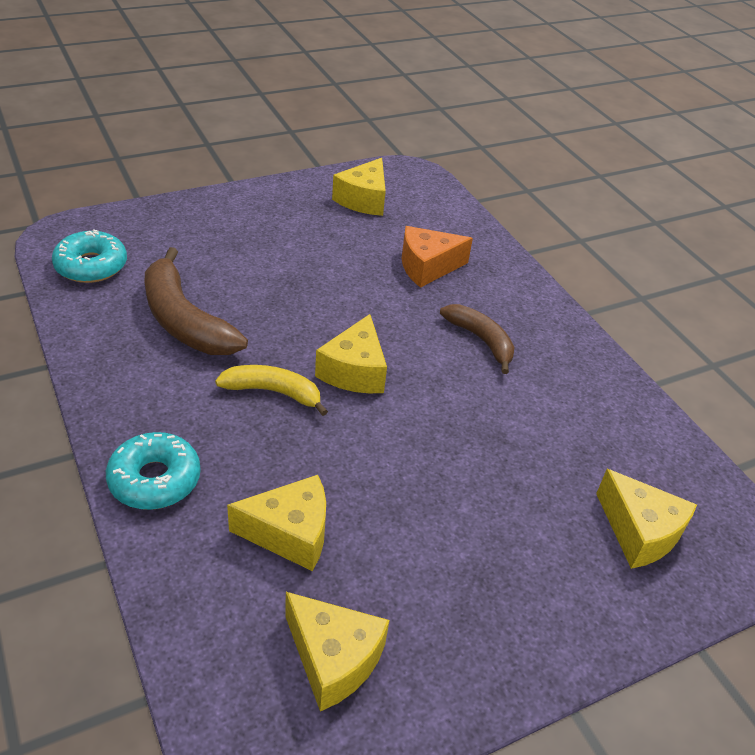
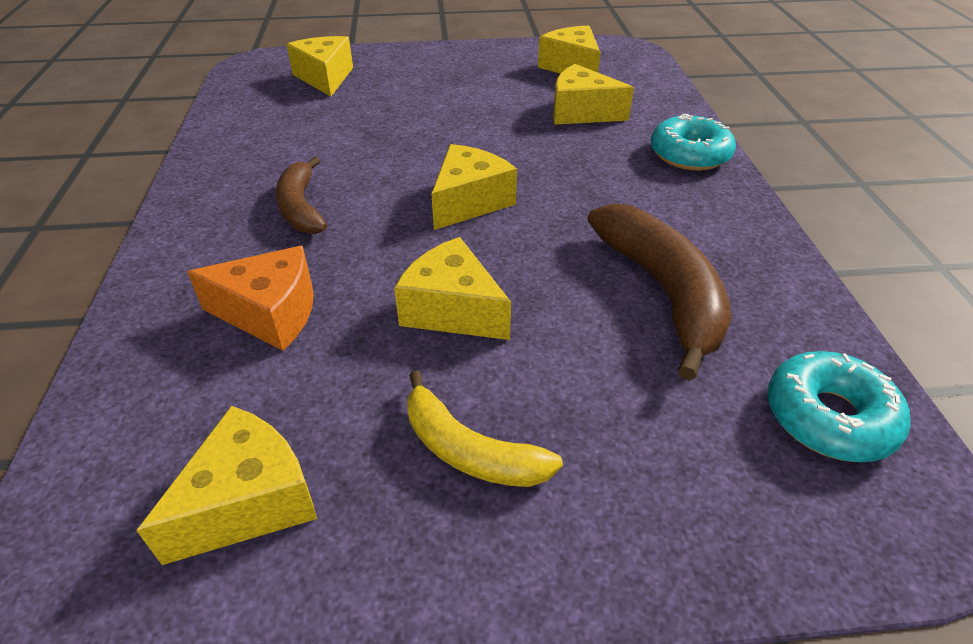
camera: 155 degrees left, 0 degrees up
yellow banana [215,365,328,416] -> yellow banana moved to [407,370,563,487]
none -> yellow cheese [394,237,511,340]

